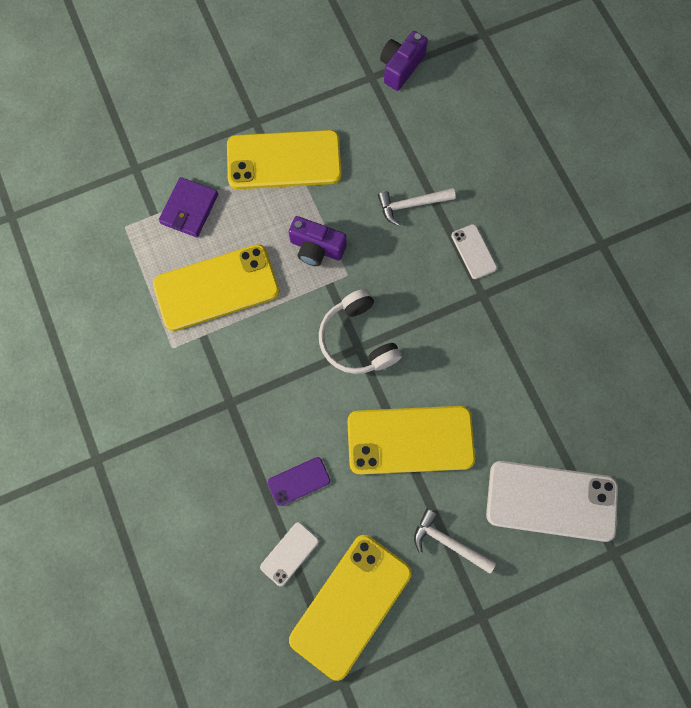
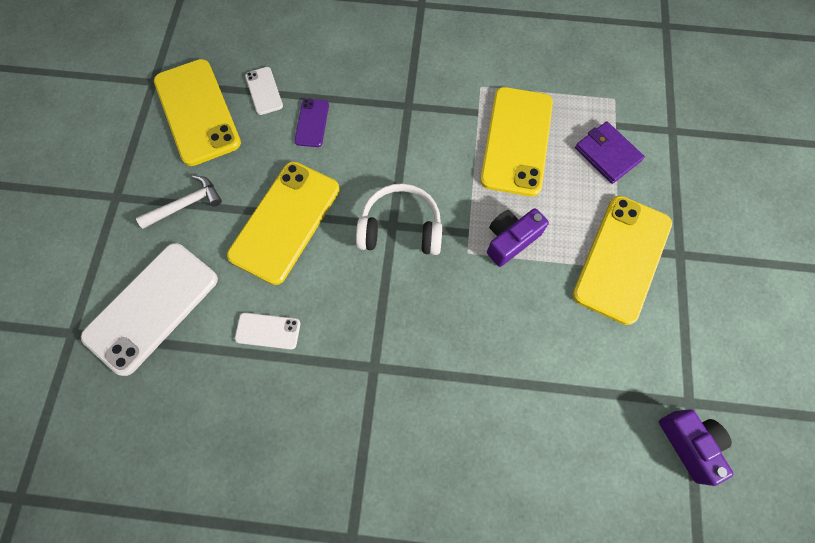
camera: 120 degrees right, 5 degrees down
white hammer [378,188,456,226] -> none
white phone [451,224,497,279] -> white phone moved to [235,312,300,350]

